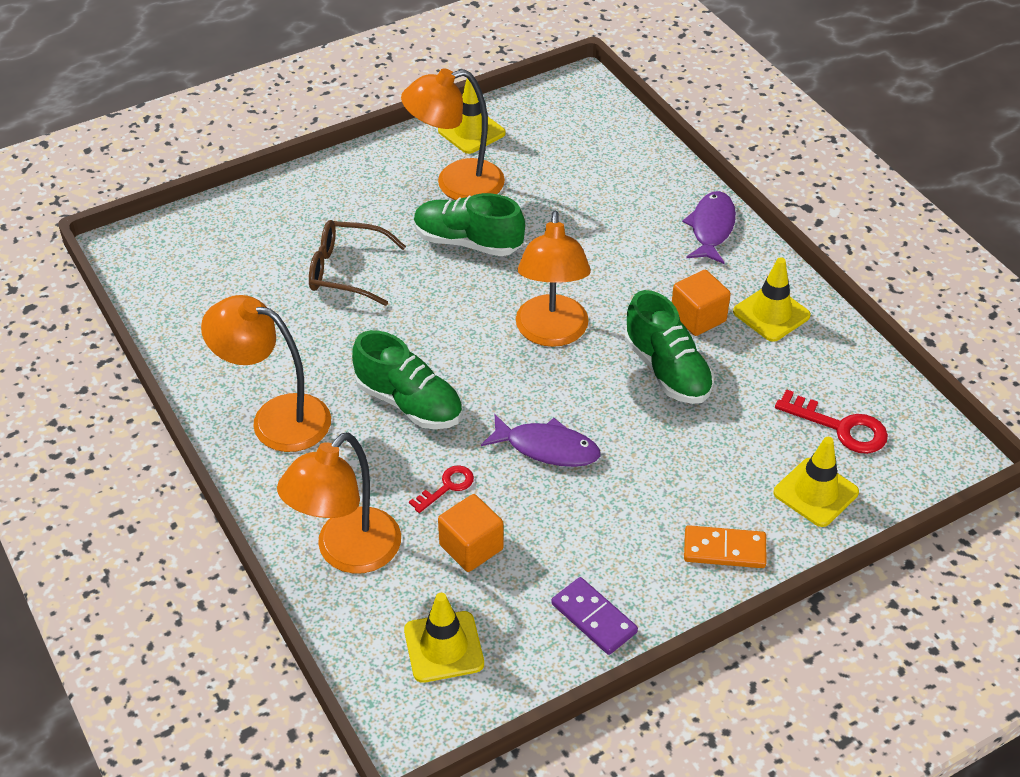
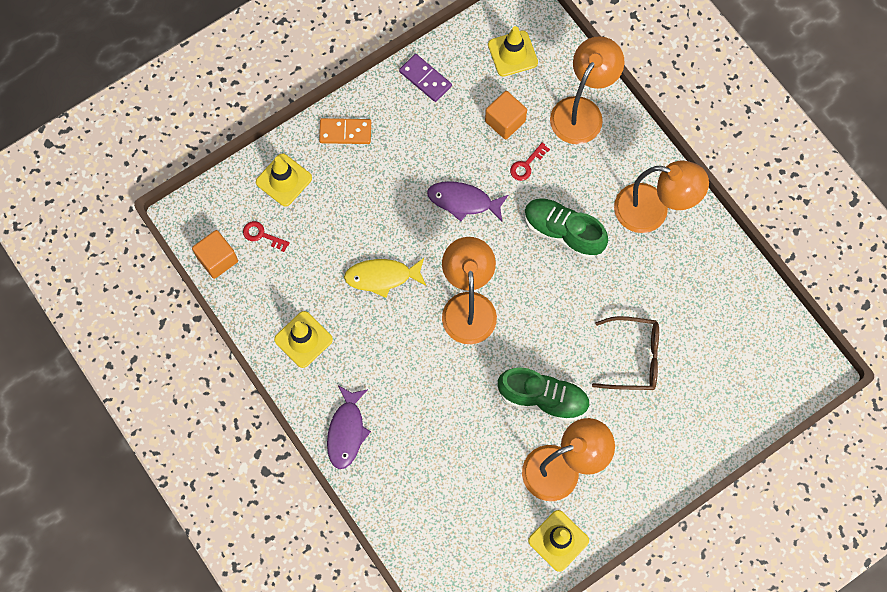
camera: 175 degrees right, 25 degrees up
green shoe [624,290,714,404] -> yellow fish [344,258,426,298]
orange cube [672,270,731,336] -> orange cube moved to [192,230,238,279]
red key [775,389,888,454] -> red key [243,221,290,252], size x0.62

